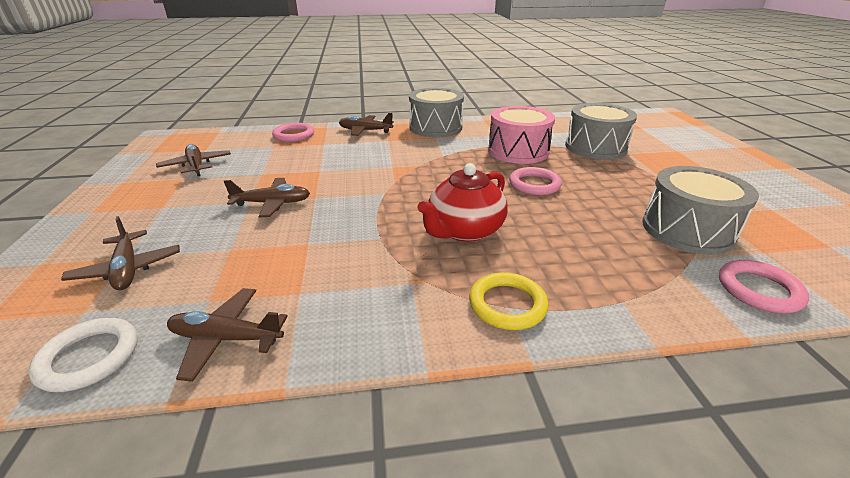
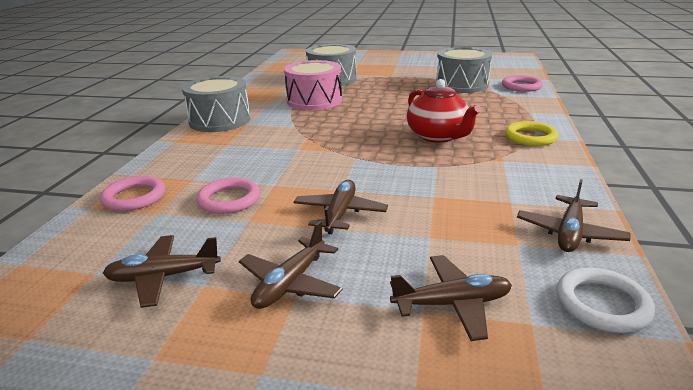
camera: 70 degrees left, 5 degrees down
brown plane [339,113,394,136] -> brown plane moved to [239,221,343,309]
pink ring [509,167,562,195] -> pink ring moved to [196,178,260,214]

